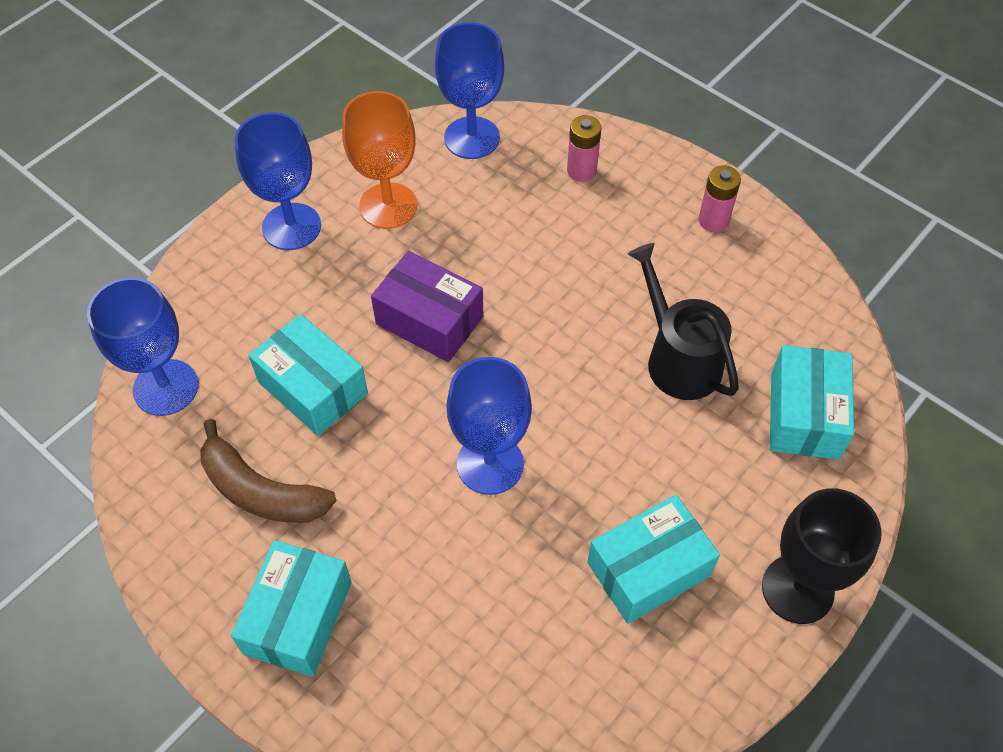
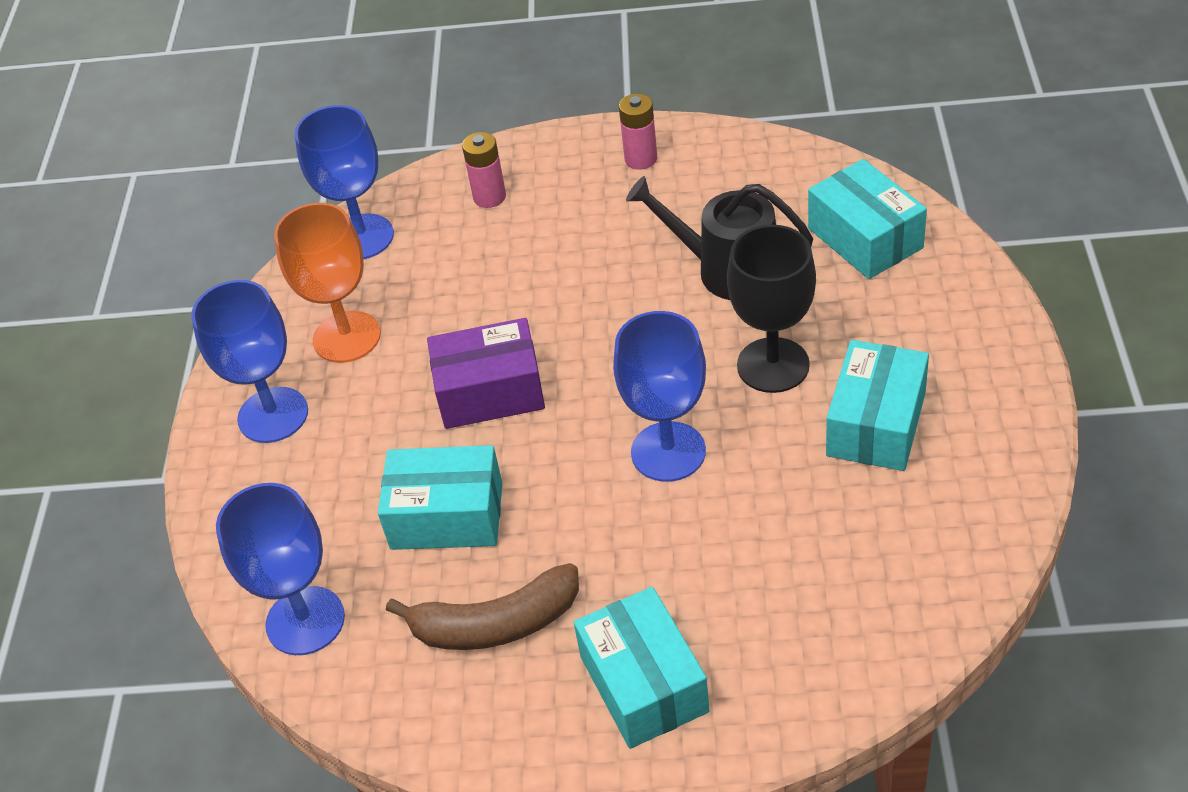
camera: 35 degrees left, 10 degrees down
black goblet [762,488,882,624] -> black goblet moved to [727,225,816,393]

